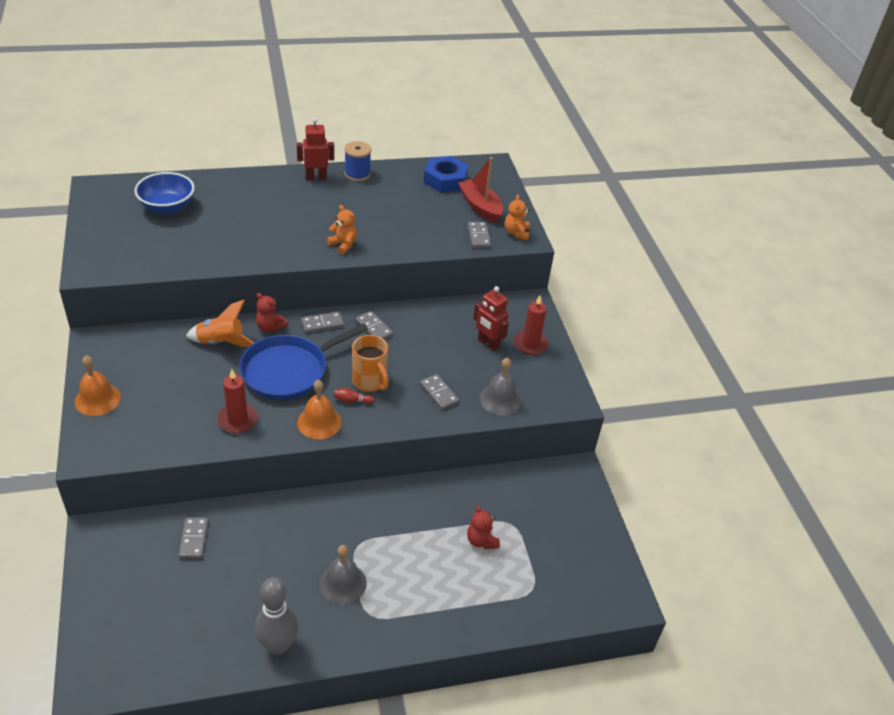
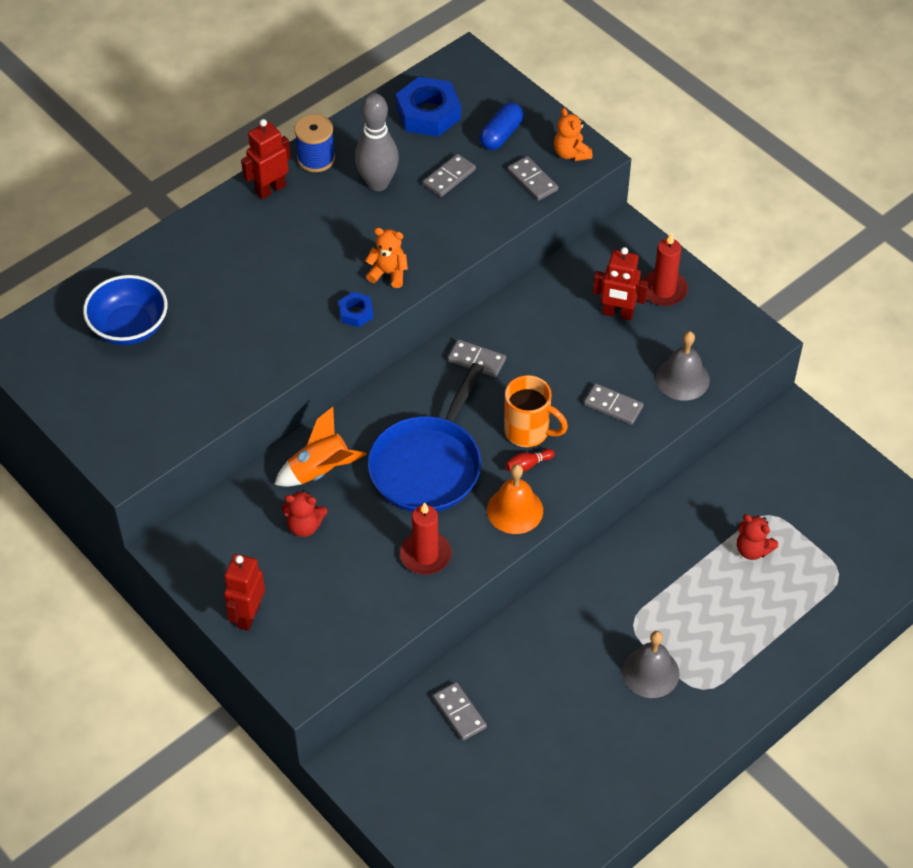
camera: 25 degrees left, 10 degrees up
orange bell [75,356,121,416] -> red robot [224,554,265,631]
grey bowling pin [255,577,298,655] -> grey bowling pin moved to [355,93,399,191]
red teddy bear [256,293,288,332] -> red teddy bear moved to [282,490,327,537]
grey domino [301,312,344,333] -> grey domino moved to [423,154,476,197]
red boat [458,157,503,223] -> blue capsule [479,102,524,150]
none -> blue nut [339,292,373,327]

